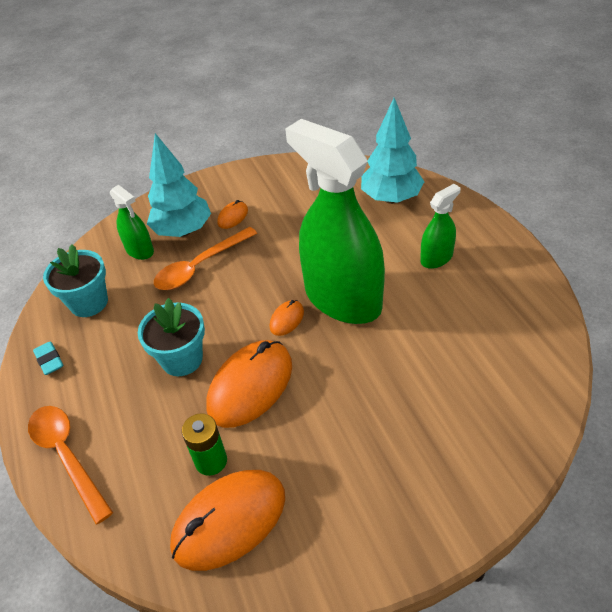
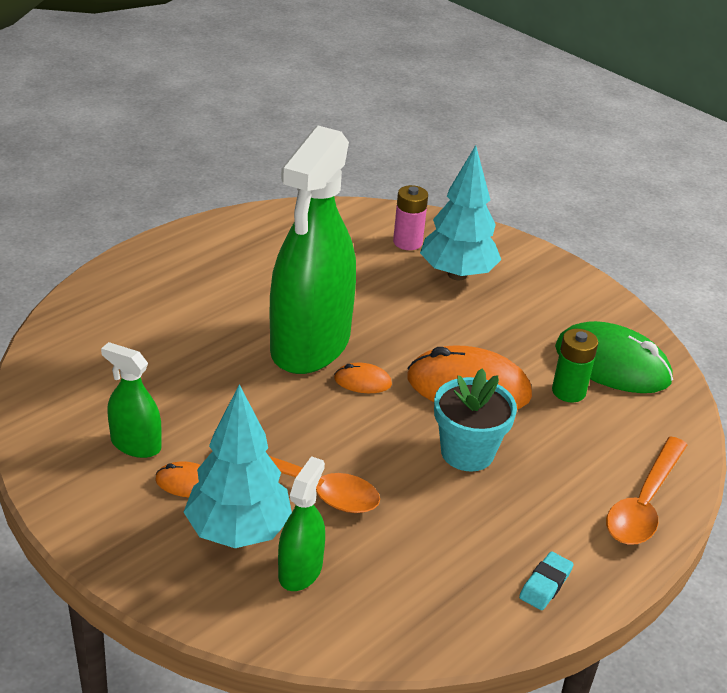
camera: 120 degrees left, 10 degrees down
turquoise flower pot [43,244,108,317] -> none
orange mouse [170,470,285,571] -> green mouse [555,321,673,393]
turquoise tree [361,98,424,204] -> turquoise tree moved to [420,145,501,280]
green spray bottle [420,184,461,269] -> green spray bottle moved to [101,342,162,458]
none -> pink battery [393,185,428,250]

